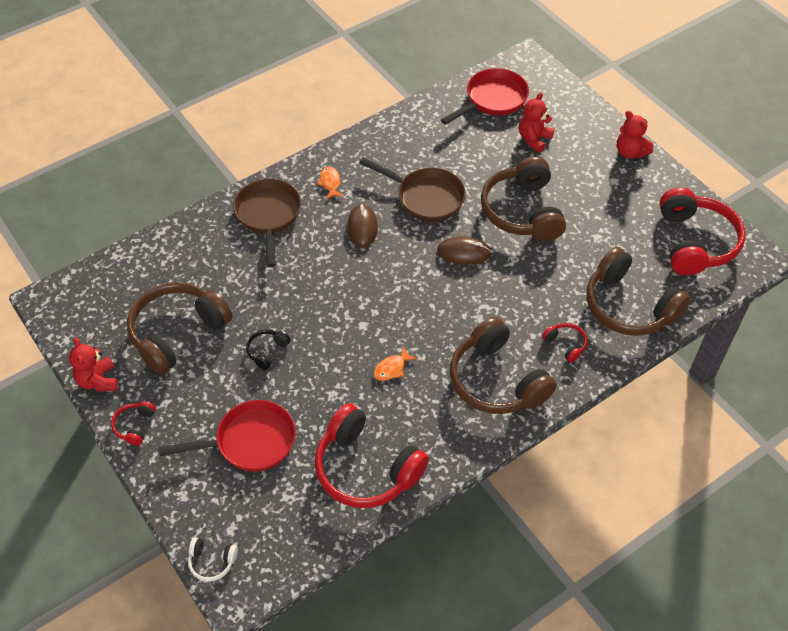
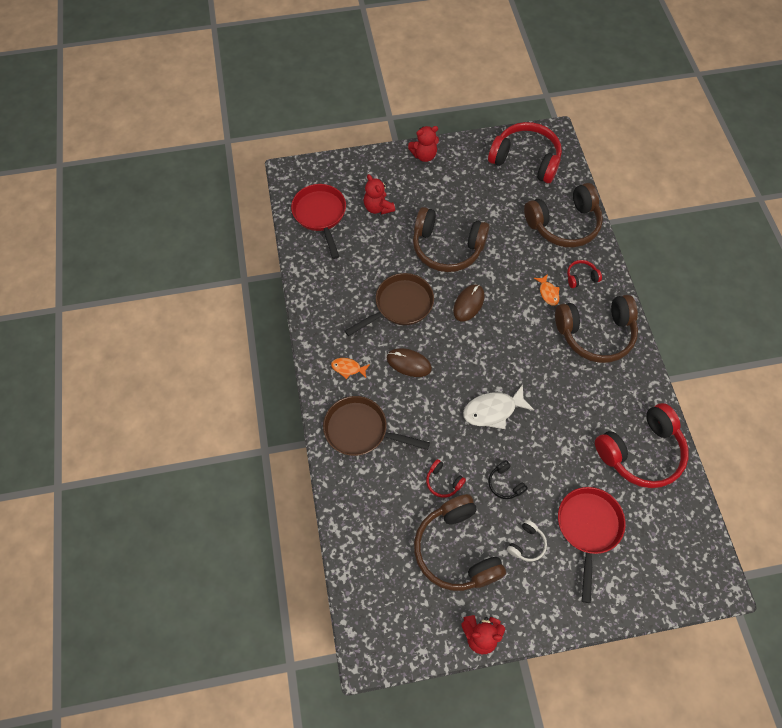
camera: 65 degrees left, 10 degrees up
red headphones [111,401,156,446] -> red headphones moved to [426,459,466,498]
white headphones [188,537,238,582] -> white headphones moved to [507,520,547,562]
orange fish [374,346,417,381] -> orange fish moved to [534,274,560,306]
none -> white fish [463,384,534,429]

